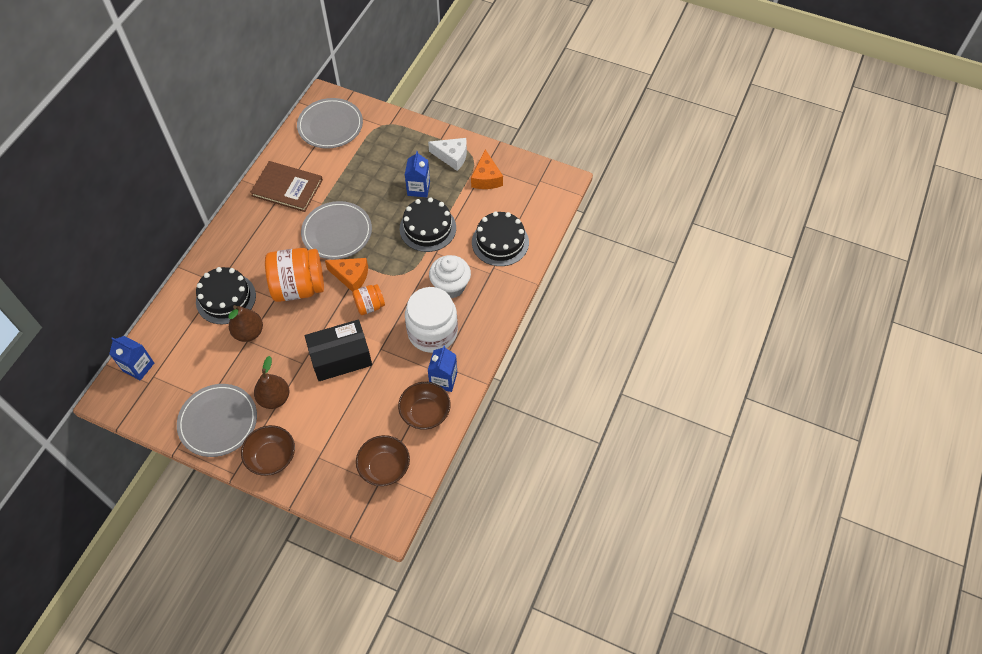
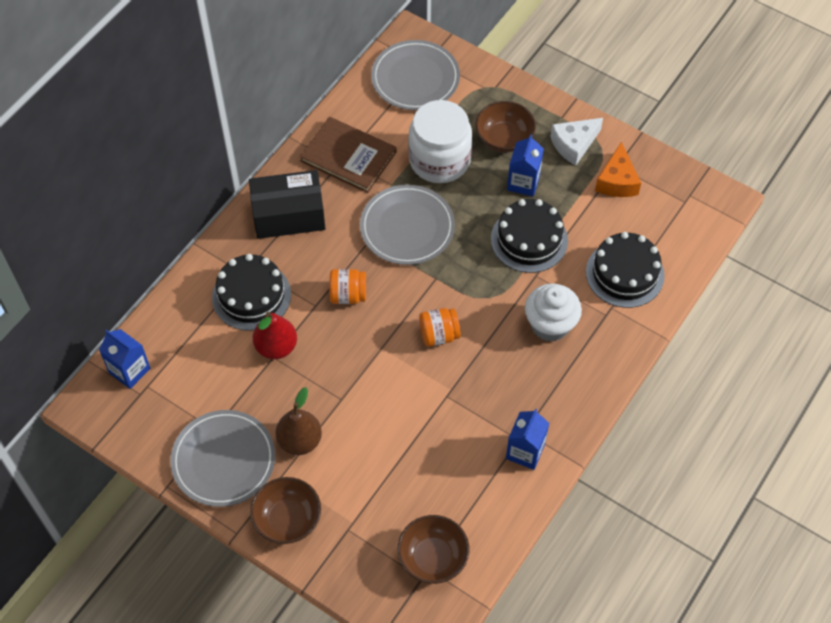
camera: 10 degrees right, 0 degrees up
brown pear [228,305,263,342] -> red pear [253,312,297,359]
orange jar [265,248,324,302] -> orange jar [330,269,366,304], size x0.52
black box [305,320,372,381] -> black box moved to [249,170,326,239]
orange cheese [325,258,368,292] -> none
brown bowl [398,382,451,430] -> brown bowl moved to [475,101,536,153]
white jar [405,287,458,353] -> white jar moved to [408,100,472,183]
white cheese [428,138,467,171] -> white cheese turned 120 degrees clockwise [550,118,603,166]

